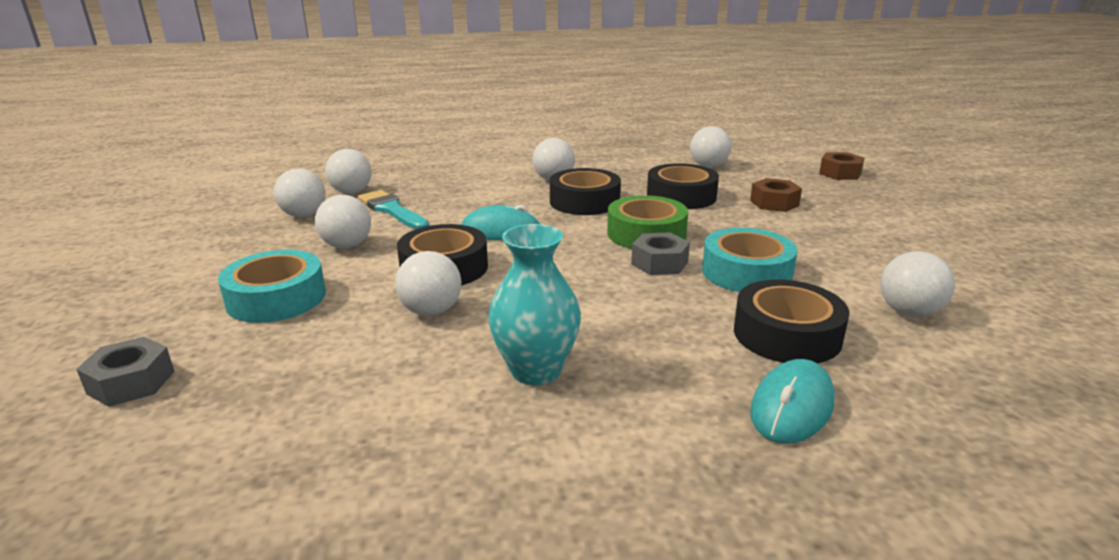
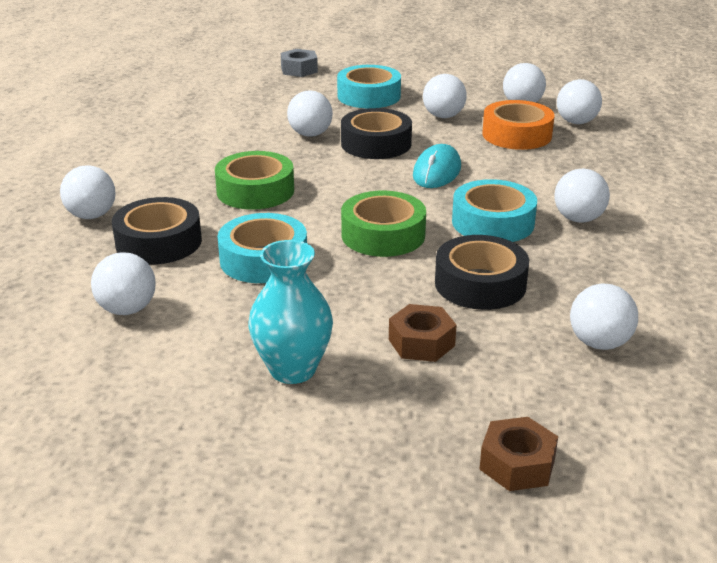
camera: 110 degrees right, 5 degrees up
turquoise brush [358,190,429,229] -> orange tape [482,100,555,150]
turquoise vase [488,224,581,385] -> turquoise vase moved to [248,240,333,384]
black tape [550,168,621,215] -> turquoise tape [452,179,537,242]
grey nut [631,232,690,275] -> none
turquoise mouse [750,359,835,444] -> white ball [60,165,115,219]
none -> green tape [215,151,294,210]

